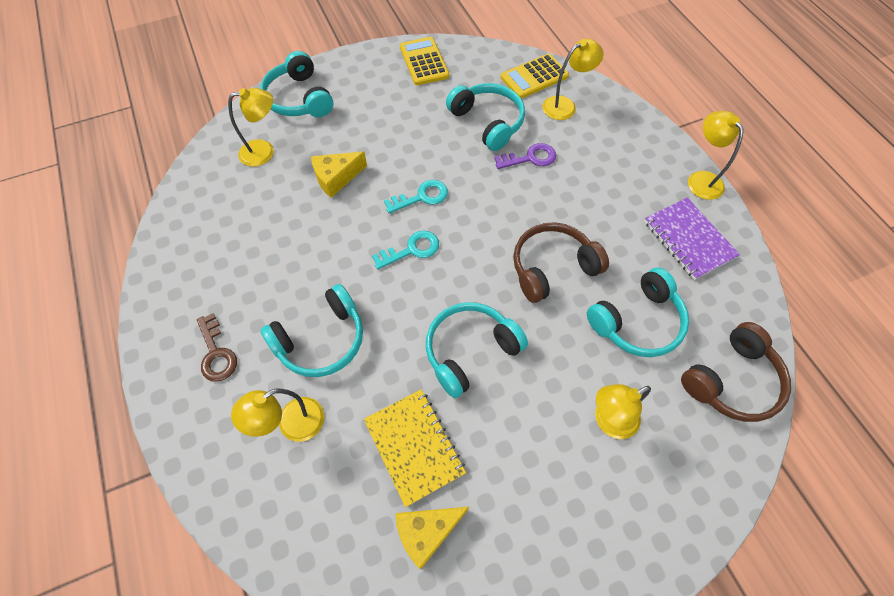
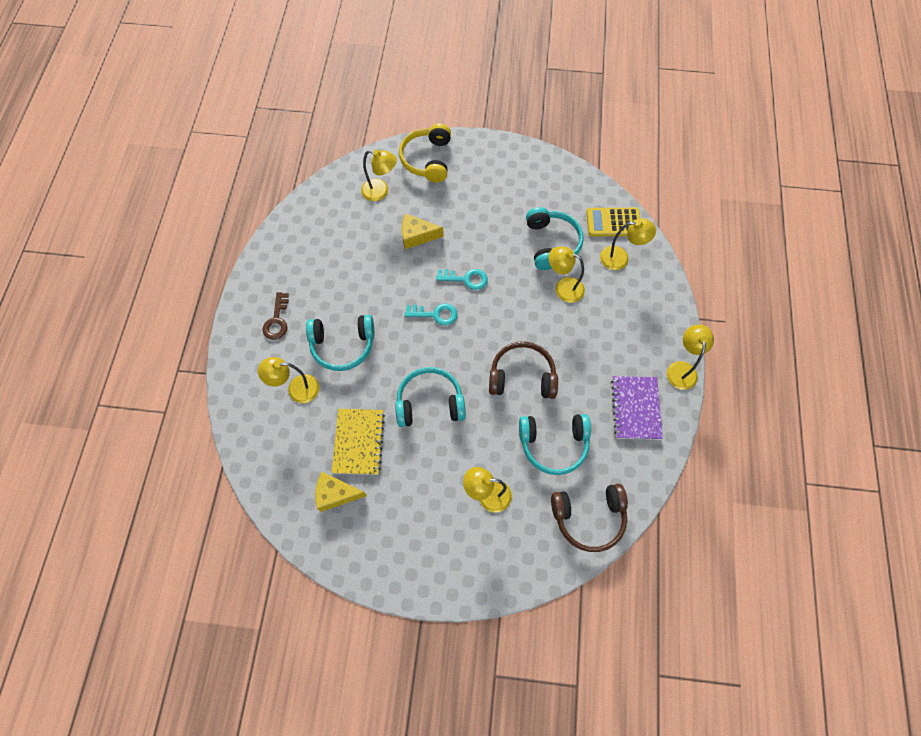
camera: 30 degrees right, 5 degrees up
turquoise headphones [260,51,333,117] -> yellow headphones [399,123,451,183]
yellow calculator [400,37,449,85] -> none
purple key [494,143,556,169] -> yellow lamp [549,247,585,303]

